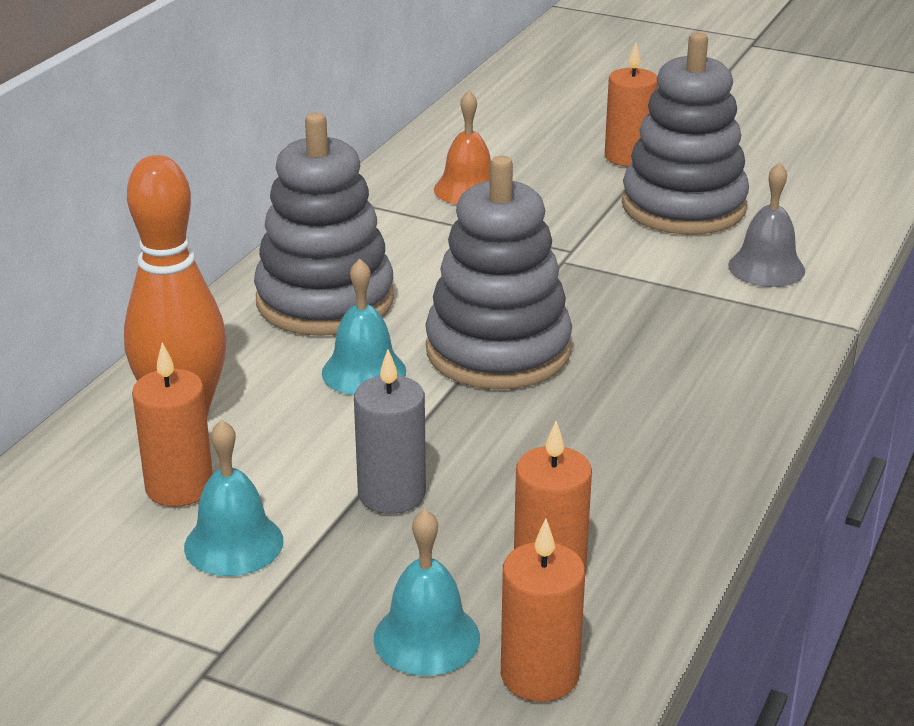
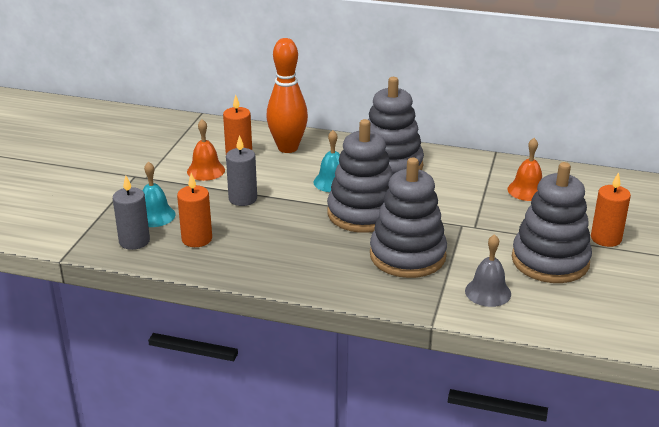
camera: 80 degrees right, 0 degrees up
turquoise bell [184,420,284,576] -> orange bell [187,119,225,181]
orange candle [501,519,585,702] -> grey candle [113,176,150,250]
none -> grey stacking toy [370,158,447,278]

